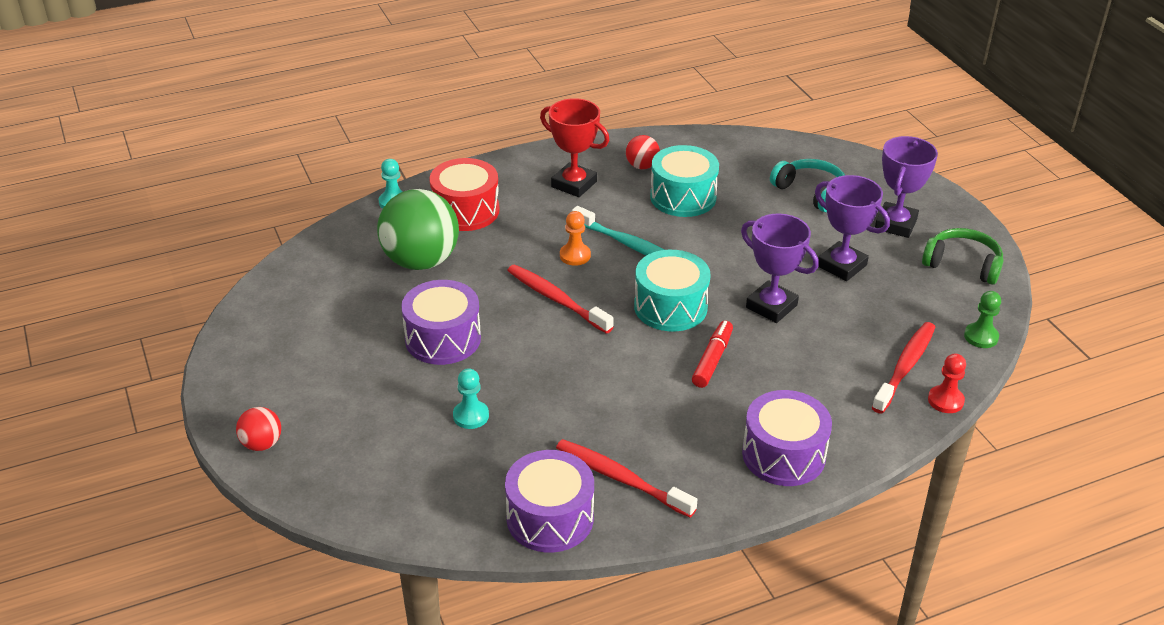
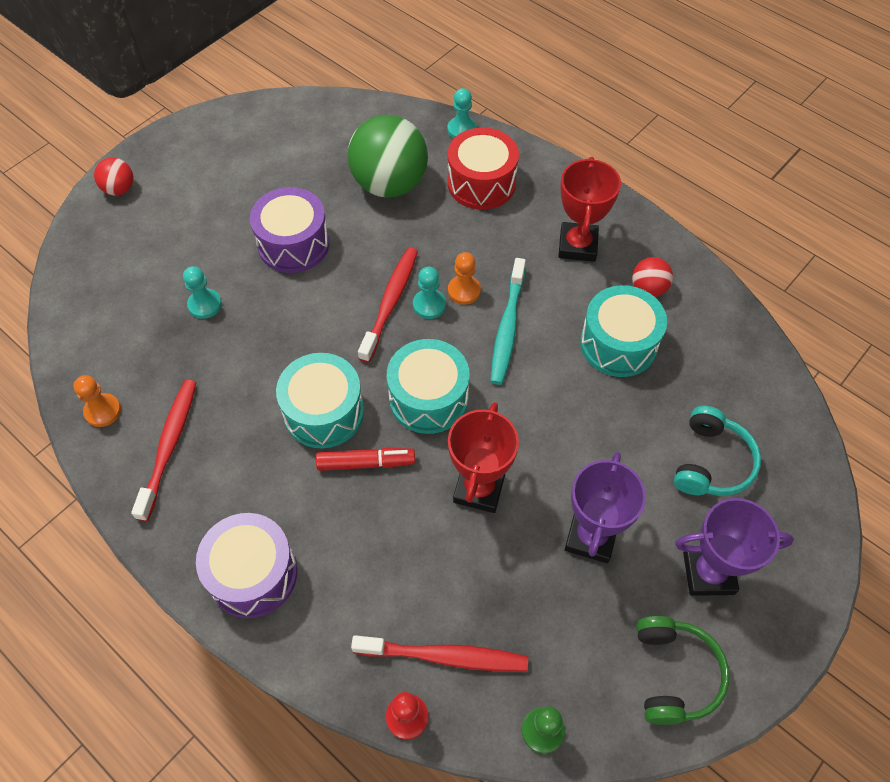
camera: 65 degrees right, 20 degrees up
purple drum [505,450,594,552] -> orange pawn [73,375,121,427]
purple trophy [741,214,819,323] -> red trophy [448,402,519,513]
none -> turquoise drum [276,353,364,448]
none -> turquoise pawn [413,267,446,319]

